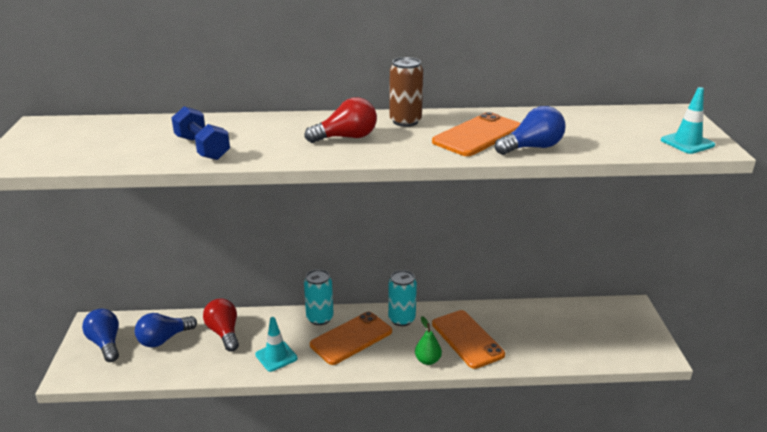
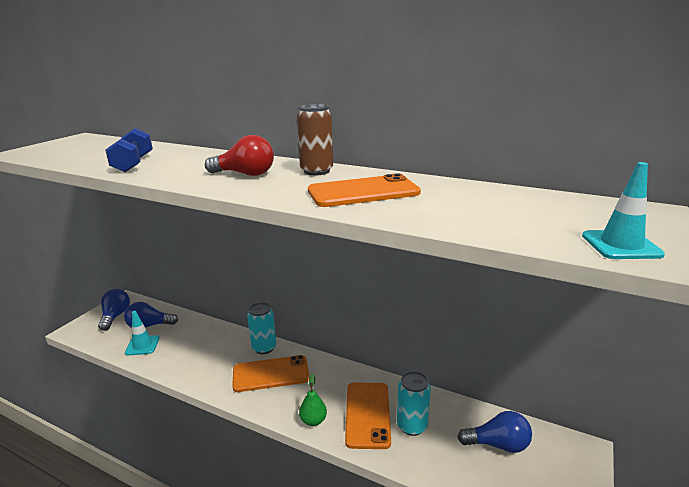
camera: 30 degrees right, 5 degrees down
red light bulb [203,298,239,351] -> none
turquoise traffic cone [255,317,298,372] -> turquoise traffic cone moved to [125,311,159,356]
turquoise can [388,270,417,326] -> turquoise can moved to [397,371,431,436]
blue light bulb [495,106,565,155] -> blue light bulb moved to [457,411,532,453]

